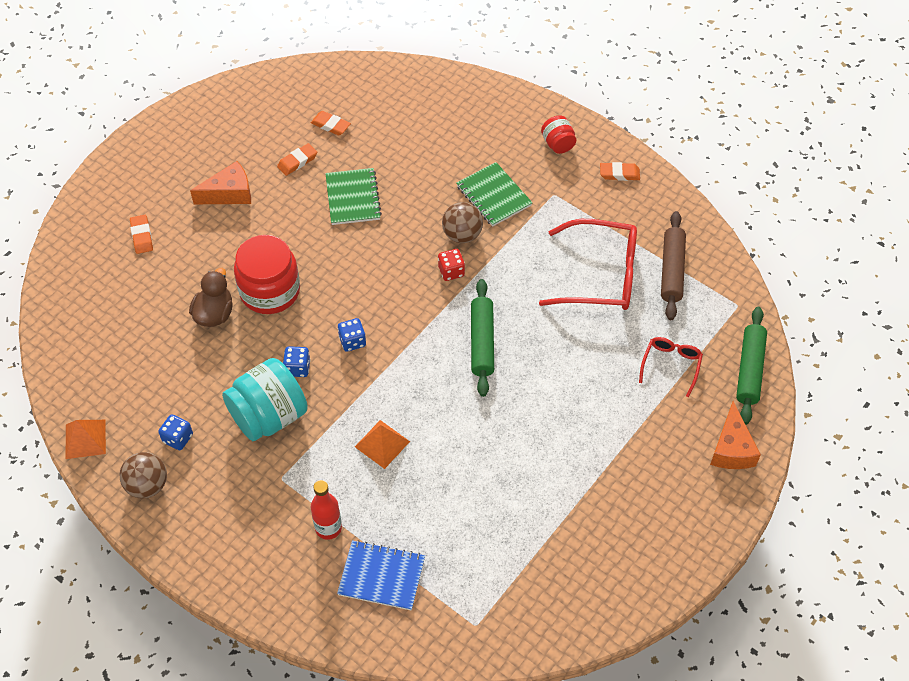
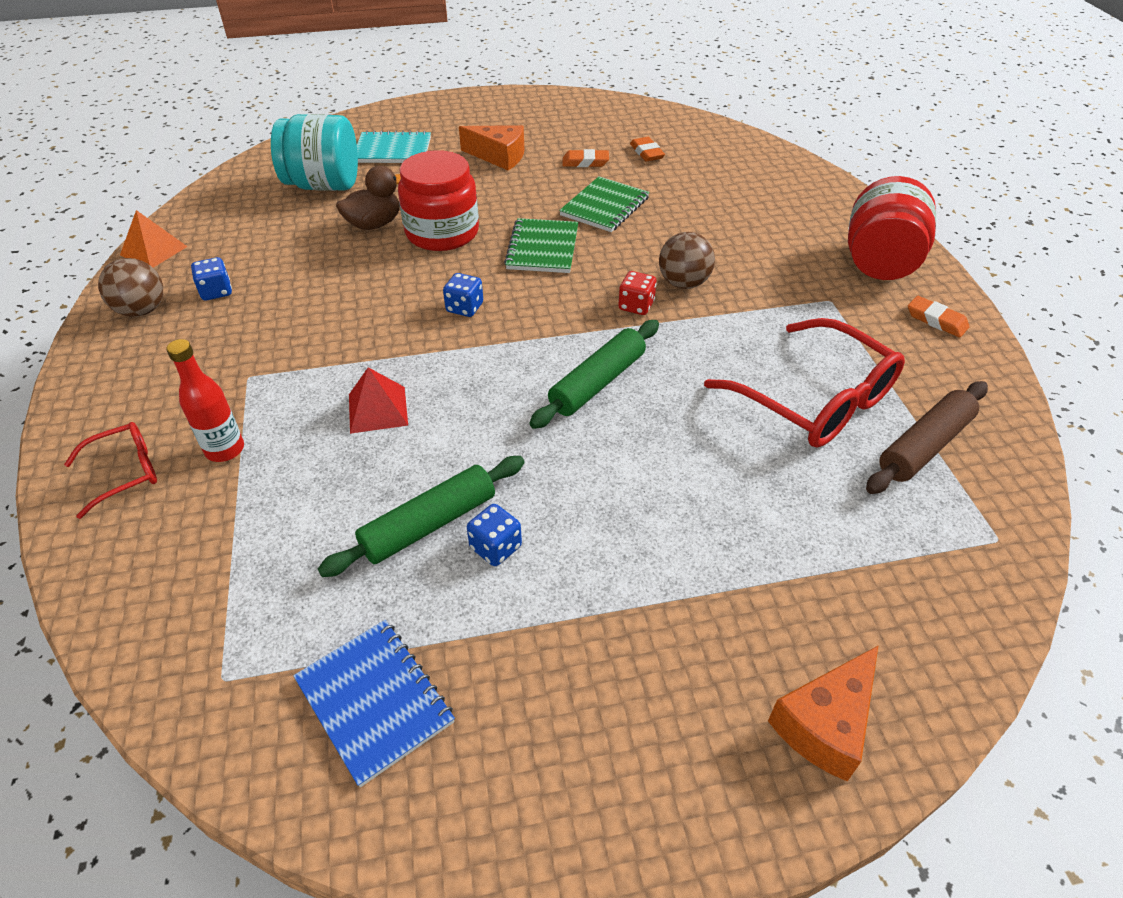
camera: 40 degrees right, 10 degrees down
orange eraser [130,215,153,254] -> turquoise notebook [357,130,431,163]
turquoise jar [222,358,308,441] -> turquoise jar moved to [271,114,358,191]
blue dice [283,346,310,377] -> blue dice moved to [467,504,522,566]
blue notebook [337,540,425,610] -> blue notebook moved to [293,620,455,787]
orange pyramid [355,420,410,469] -> red pyramid [349,367,408,434]
green notebook [457,162,532,227] -> green notebook moved to [504,218,578,273]
red jar [541,115,576,154] -> red jar [848,176,936,280], size x1.96
red glasses [639,337,703,397] -> red glasses moved to [64,422,157,519]
green rolling pin [736,307,767,425] -> green rolling pin moved to [318,456,525,577]

